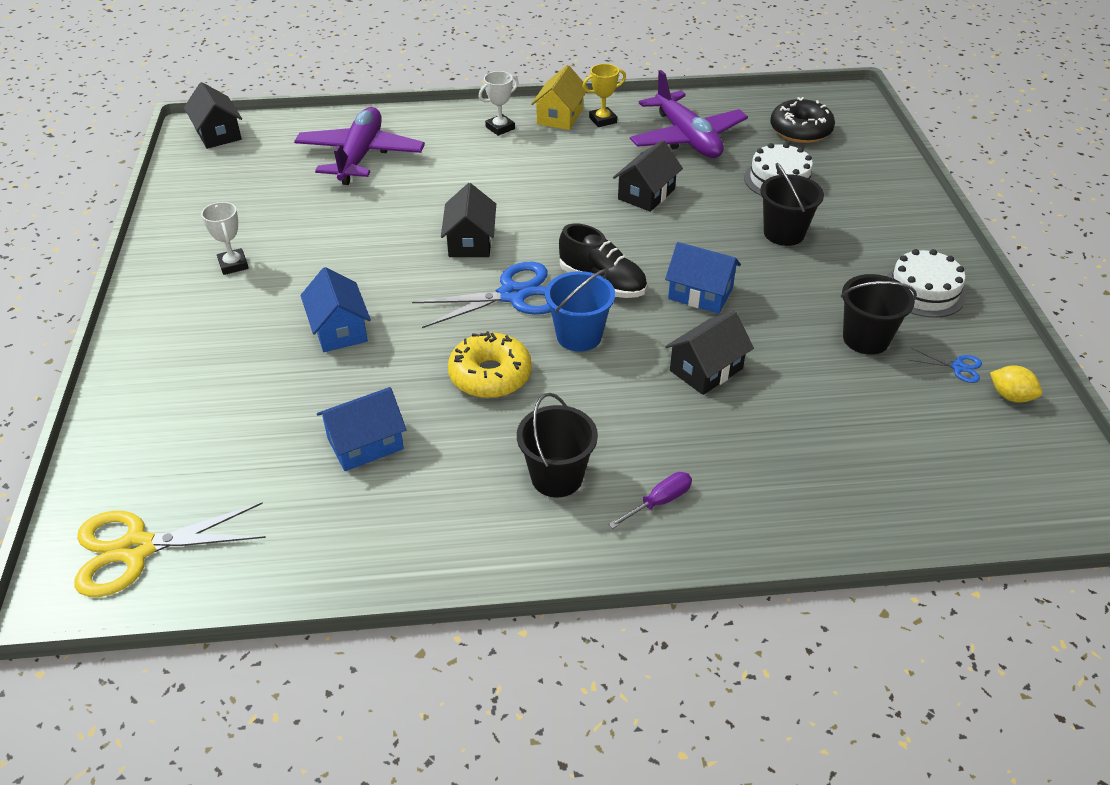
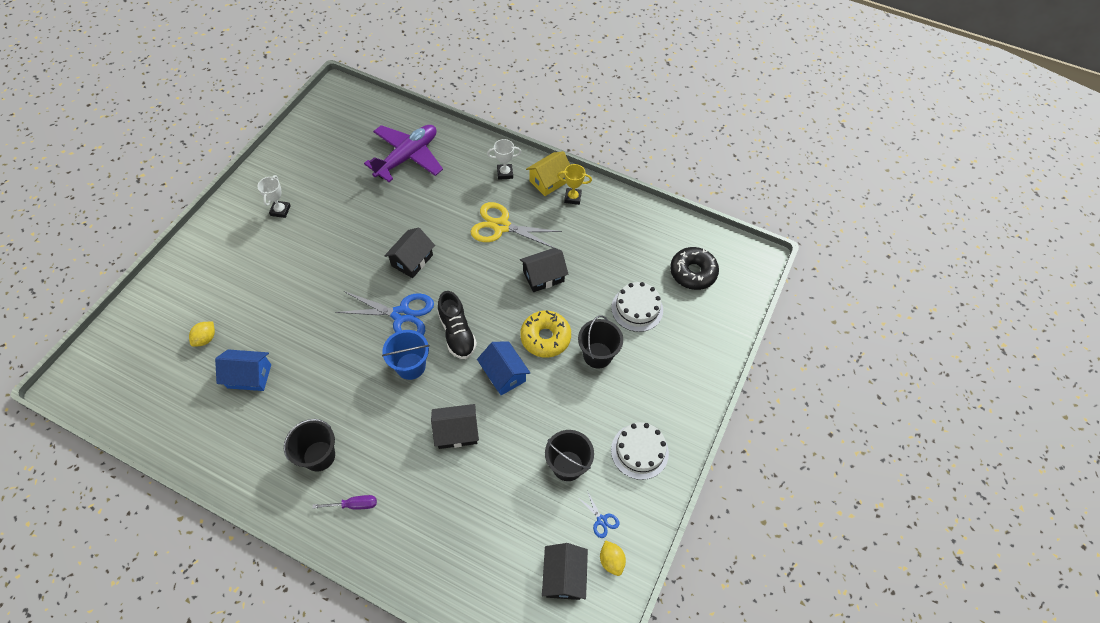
camera: 30 degrees right, 15 degrees up
yellow scissors [75,502,266,597] -> yellow scissors moved to [470,202,562,248]
black house [184,82,242,149] -> black house moved to [542,543,588,600]
blue house [301,267,371,352] -> none
yellow donut [448,331,532,398] -> yellow donut moved to [520,310,571,358]
purple plane [630,70,748,158] -> none
none -> yellow lemon [189,321,215,347]

